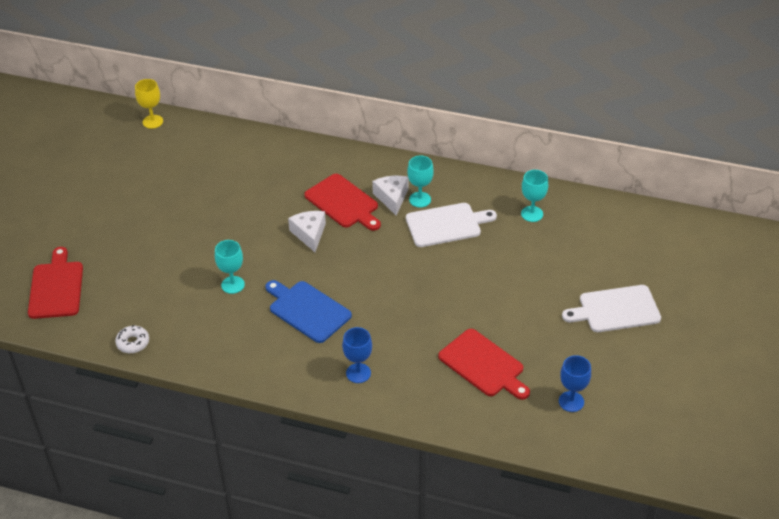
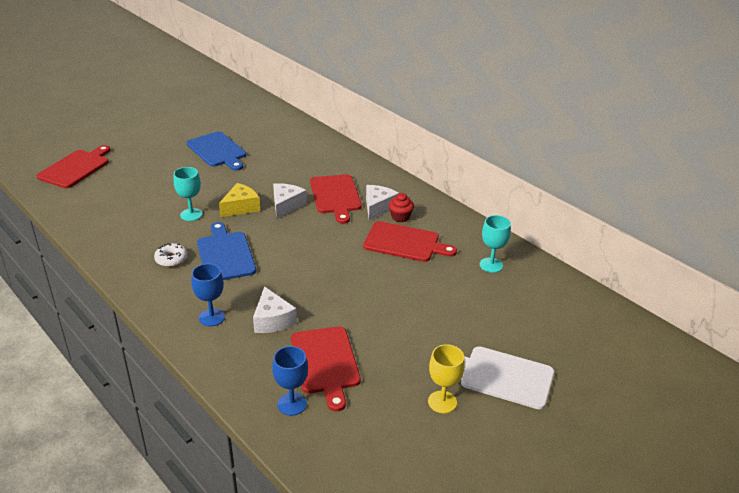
camera: 30 degrees right, 10 degrees down
white donut [115,325,149,354] -> white donut moved to [154,243,188,267]
yellow goblet [135,79,163,129] -> yellow goblet moved to [428,344,465,413]
white cutting board [406,203,497,247] -> red cutting board [363,221,457,262]
turquoise goblet [407,156,434,207] -> red cupcake [389,193,414,222]
blue goblet [559,355,591,412] -> blue goblet moved to [272,346,308,416]
none -> blue cutting board [186,132,246,171]
none -> yellow cheese [219,183,260,217]
none -> white cheese [253,286,297,333]

